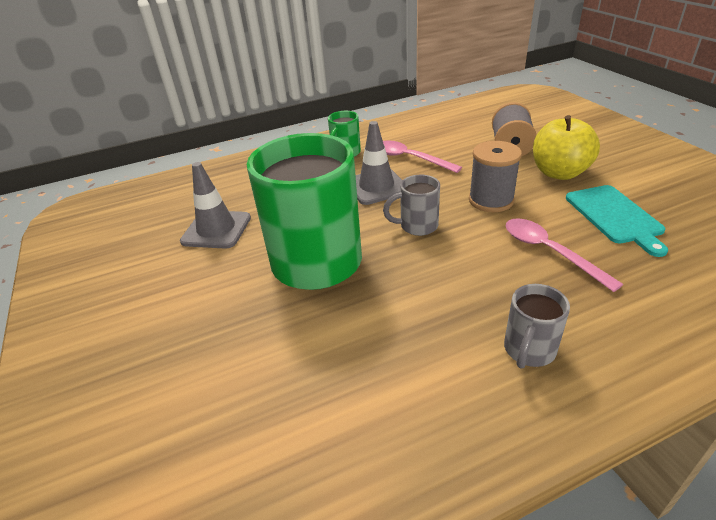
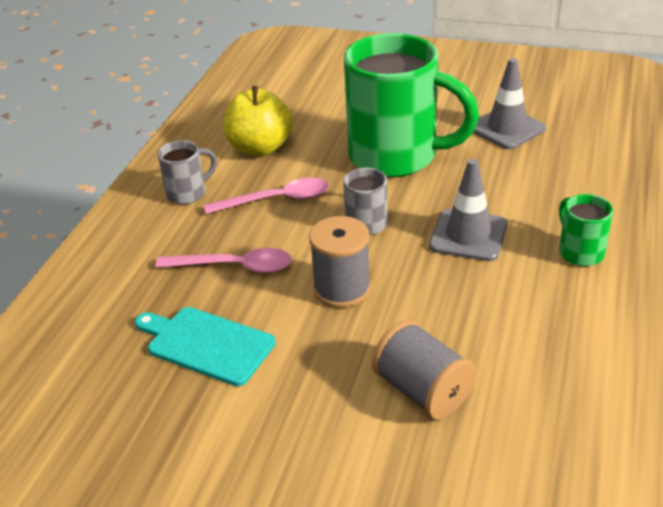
camera: 130 degrees right, 0 degrees up
pink spoon [383,140,462,173] -> pink spoon moved to [204,177,329,214]
grey mug [504,284,570,369] -> grey mug turned 75 degrees clockwise [157,140,217,205]
yellow apple [533,115,600,180] -> yellow apple moved to [224,86,293,156]

